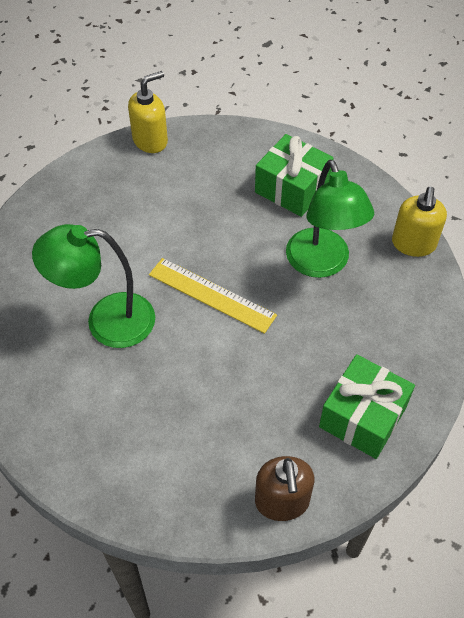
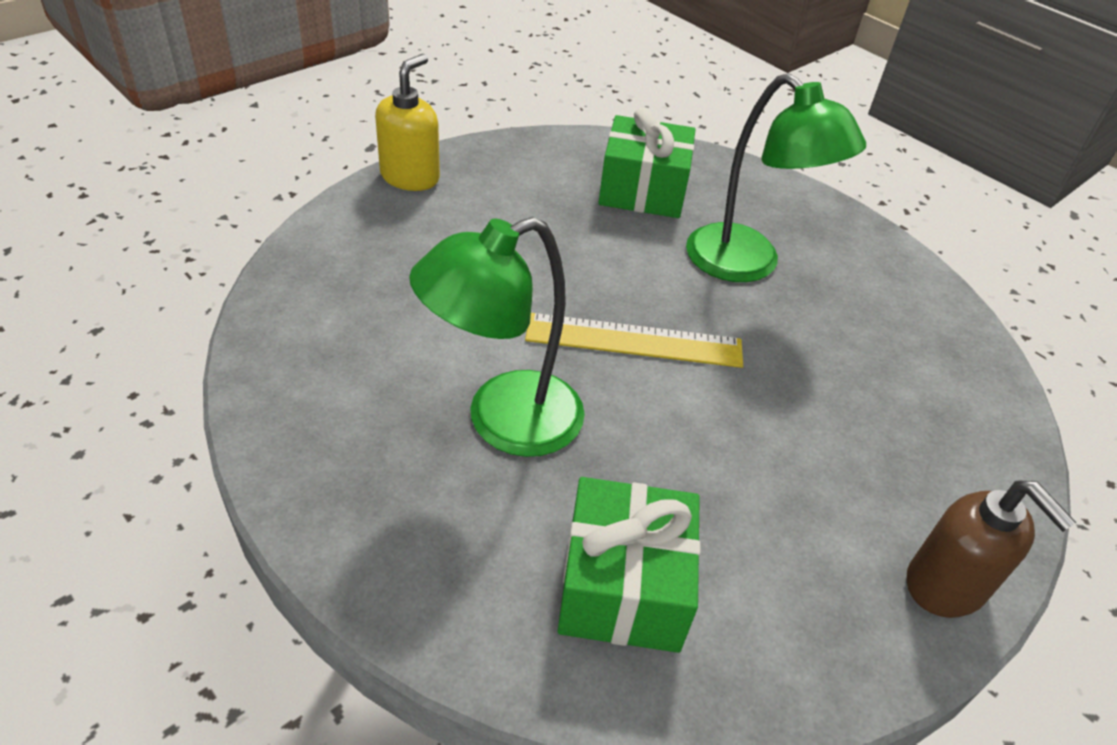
camera: 30 degrees left, 10 degrees down
green gift [319,354,415,459] -> green gift moved to [558,477,701,653]
yellow soap dispenser [392,187,447,257] -> none

